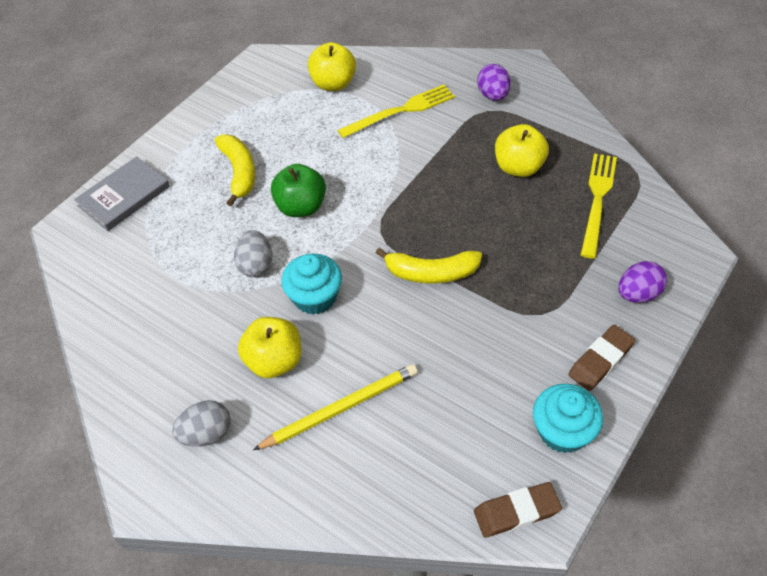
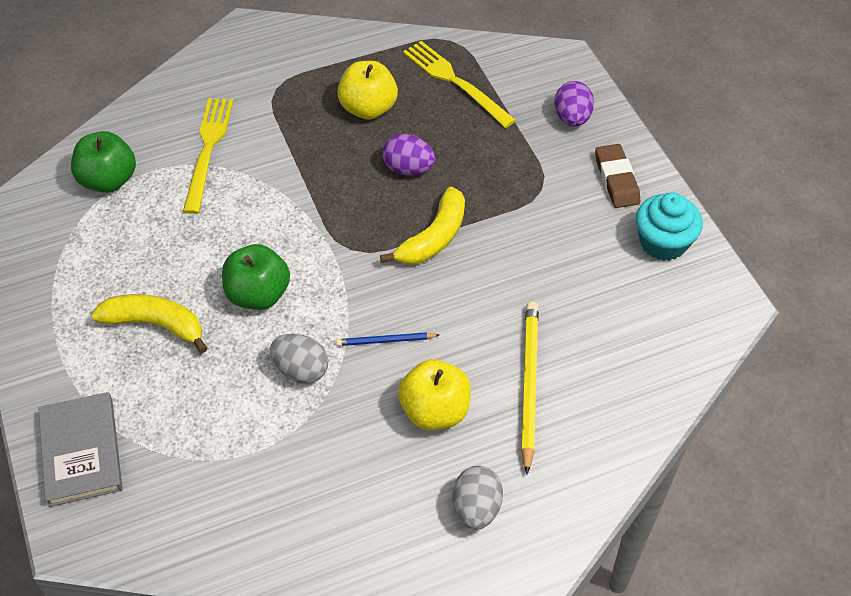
camera: 60 degrees left, 0 degrees up
turquoise cupcake [281,254,342,315] -> blue pencil [336,332,439,346]
yellow apple [308,42,356,91] -> green apple [71,131,136,193]
brown eraser [474,482,562,538] -> none
purple egg [477,64,511,101] -> purple egg moved to [382,134,435,175]

